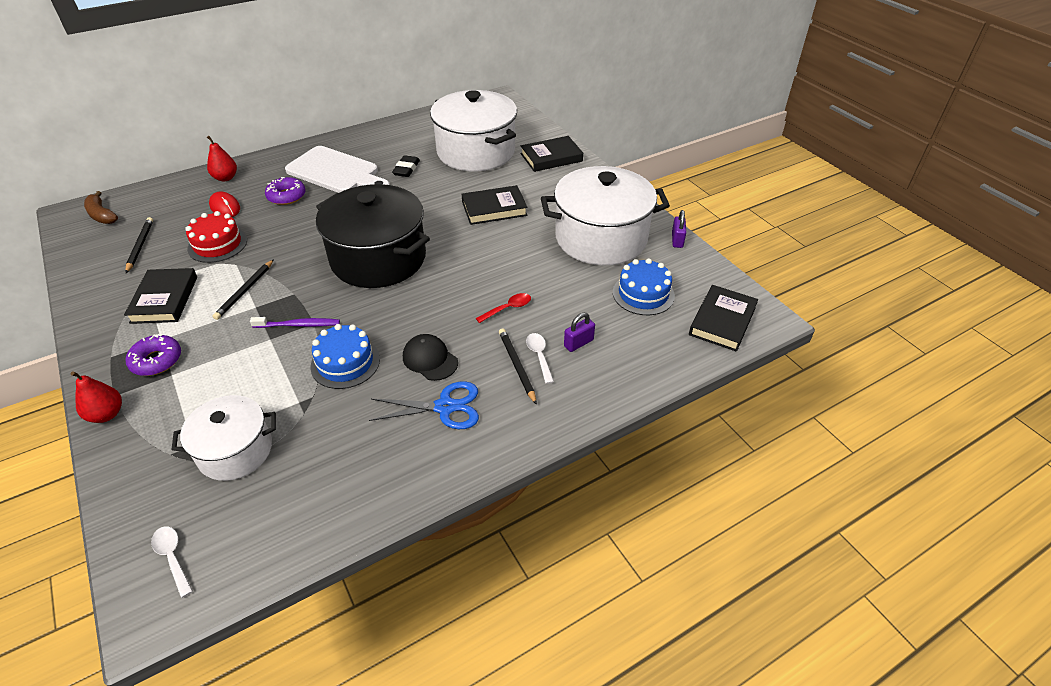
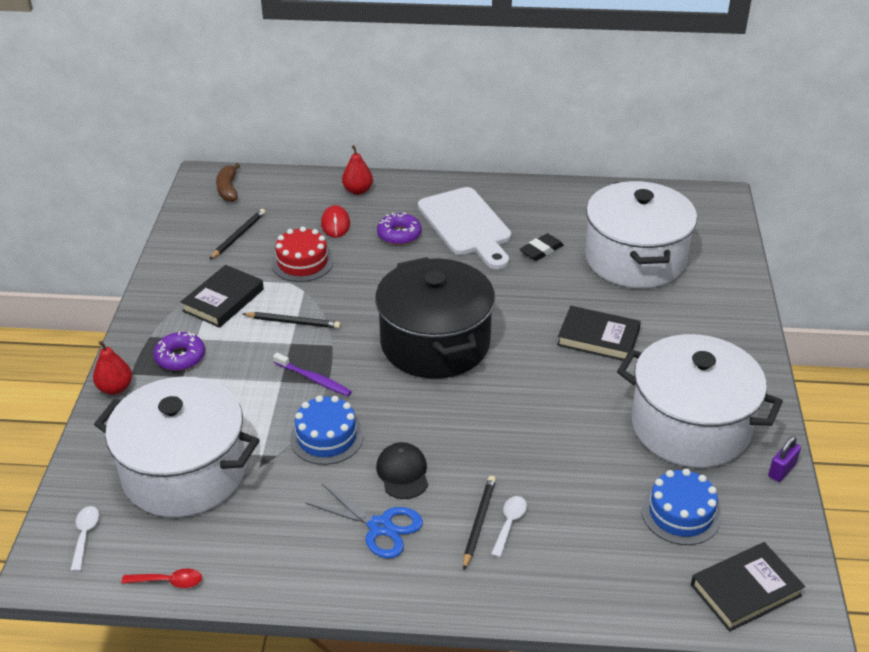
camera: 35 degrees right, 5 degrees down
white pot [172,395,276,481] -> white pot [94,377,260,518], size x1.72
black pencil [213,259,274,320] -> black pencil turned 135 degrees counterclockwise [243,312,341,329]
red spoon [476,293,531,323] -> red spoon moved to [121,568,202,588]
black book [521,136,583,172] -> none
purple padlock [564,313,595,352] -> none

